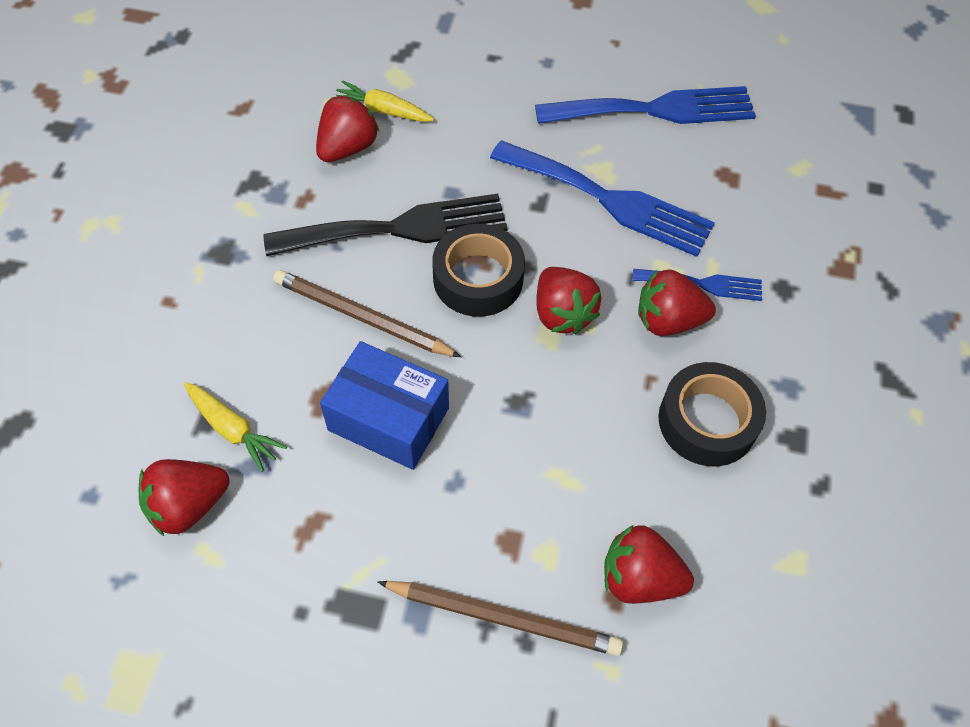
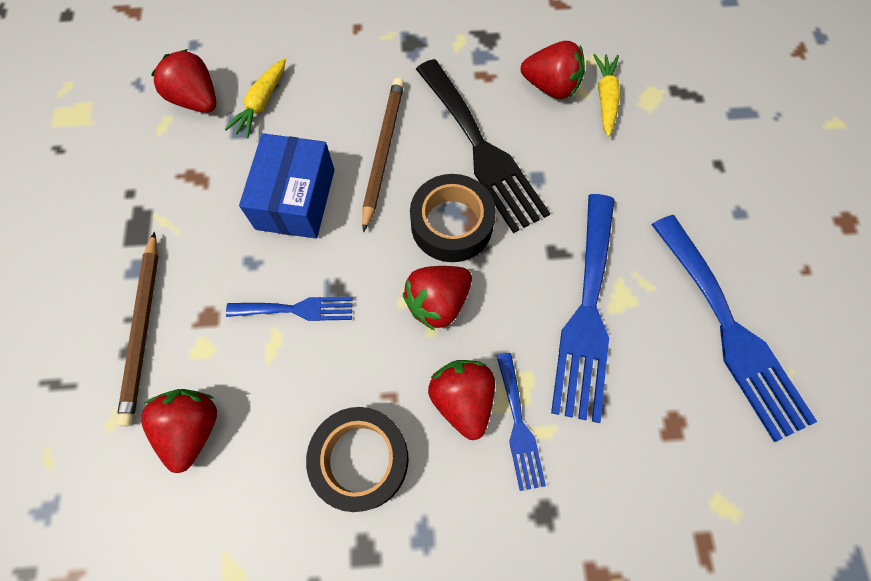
camera: 75 degrees right, 10 degrees up
none -> blue fork [226,297,353,321]

